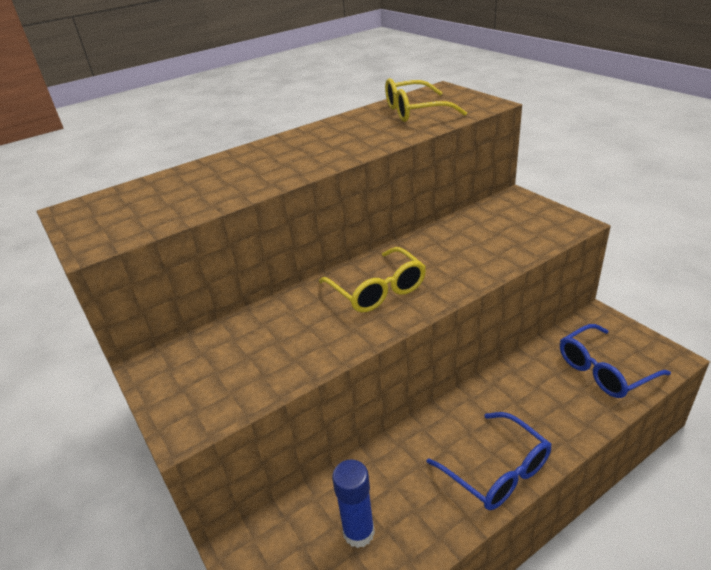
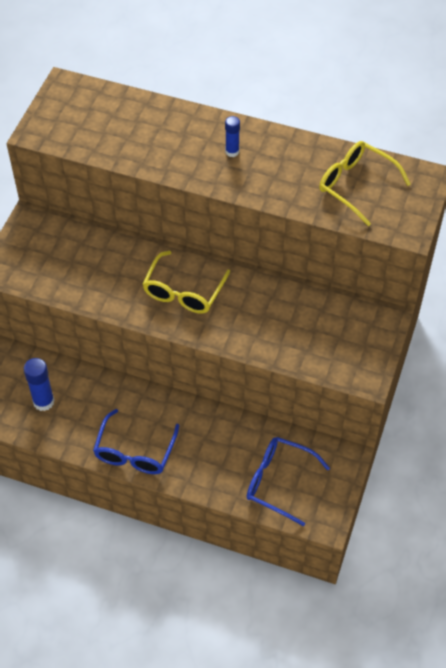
camera: 50 degrees right, 20 degrees up
none -> blue glue stick [225,116,240,157]

